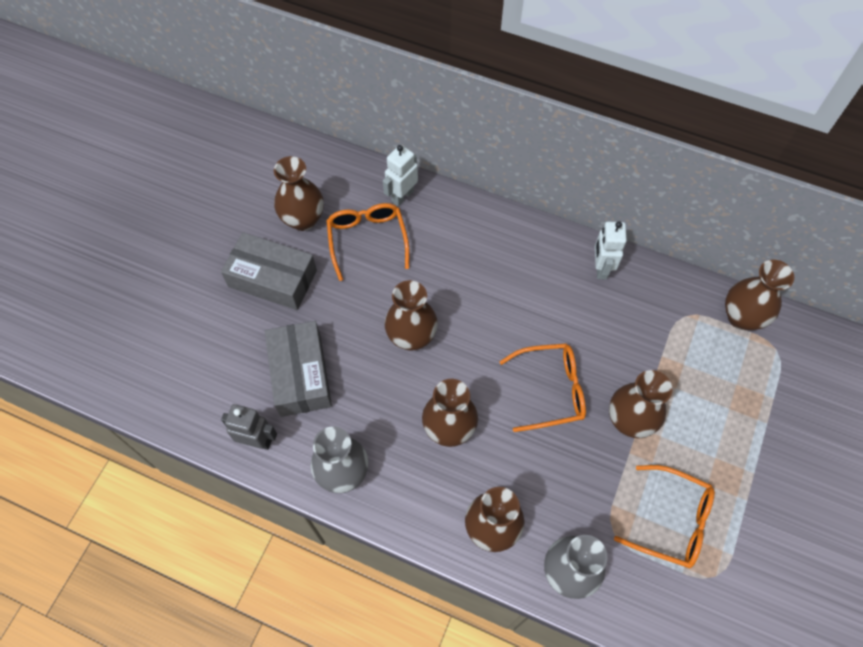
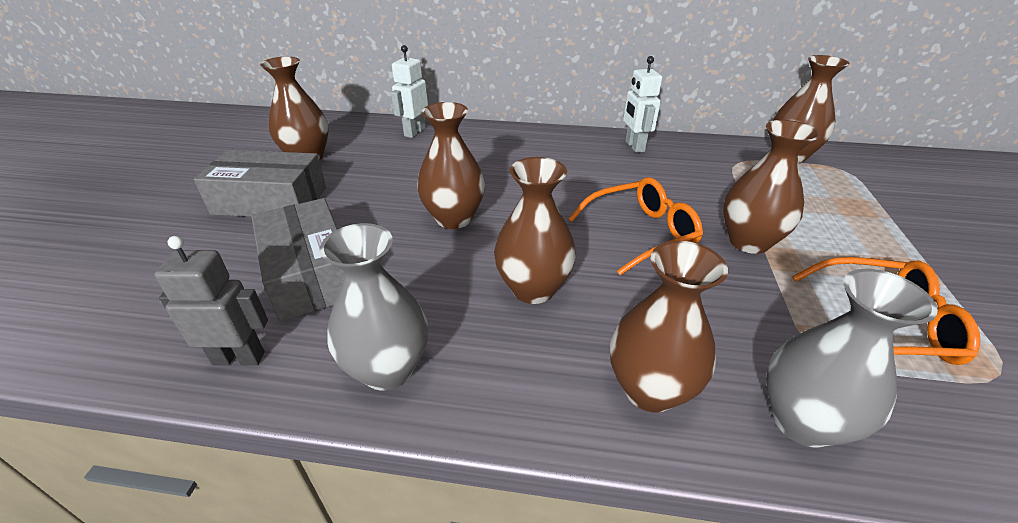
camera: 15 degrees left, 25 degrees down
orange glasses [326,203,409,281] -> none

